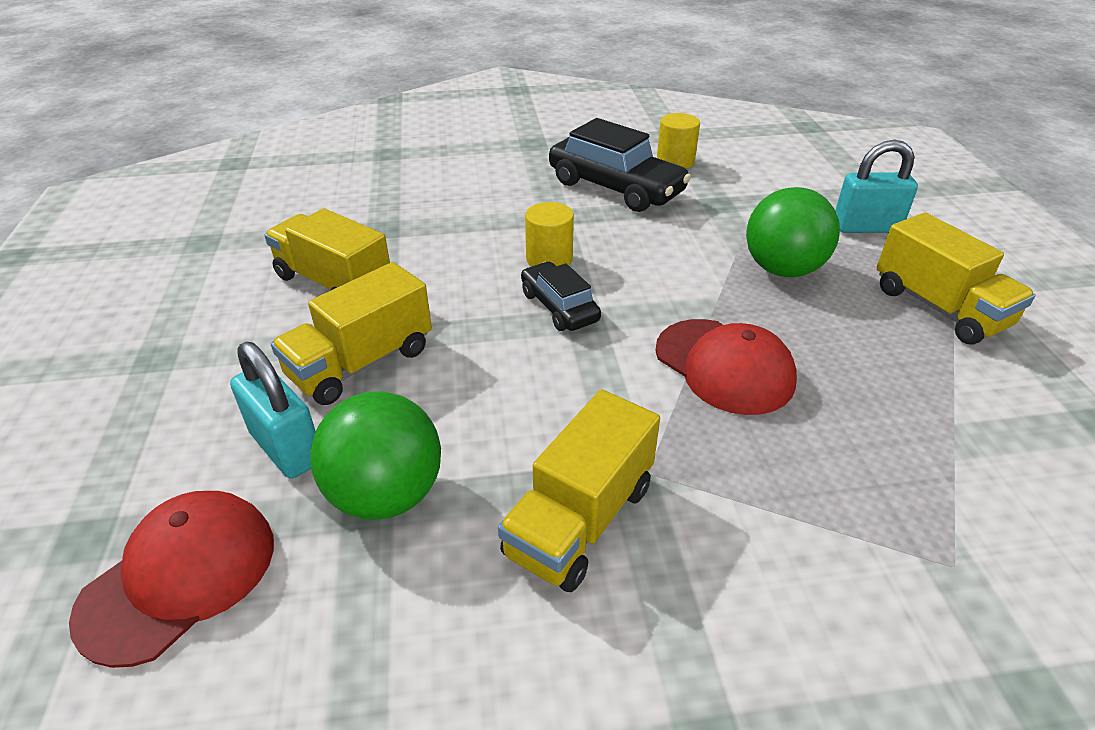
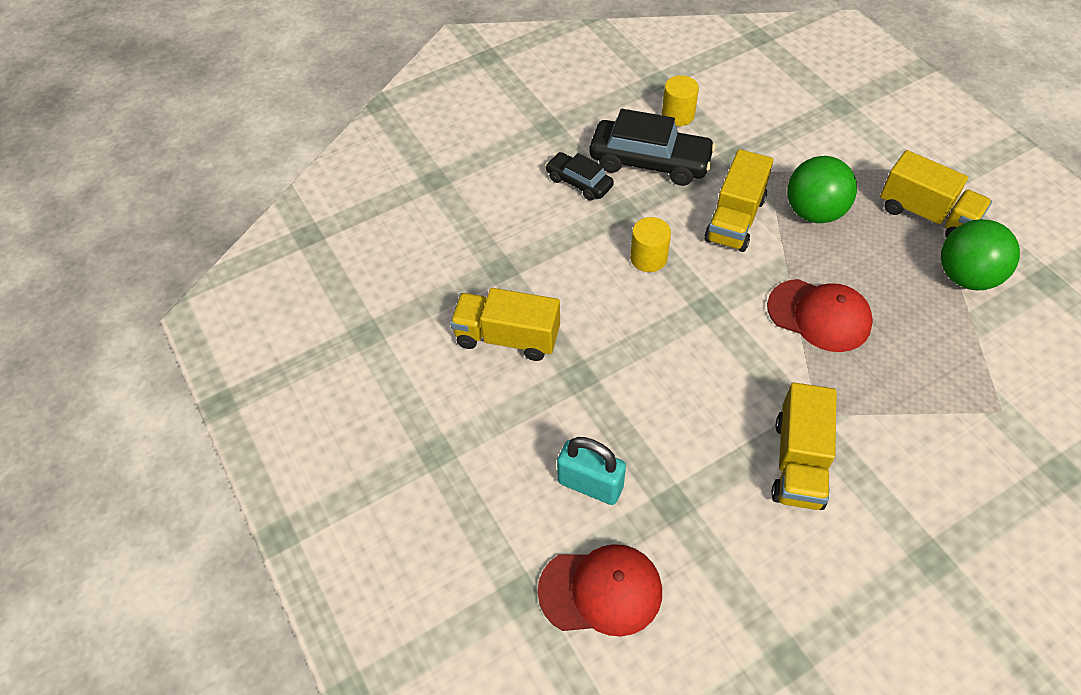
camera: 20 degrees left, 15 degrees up
red cap [69,491,274,668] -> red cap turned 75 degrees clockwise [538,544,662,637]
yellow truck [271,262,432,405] -> yellow truck moved to [704,149,774,252]
green ball [310,391,441,520] -> green ball moved to [941,219,1020,291]
black car [521,262,601,331] -> black car moved to [545,152,614,201]
turquoise padlock [835,140,918,233] -> none

